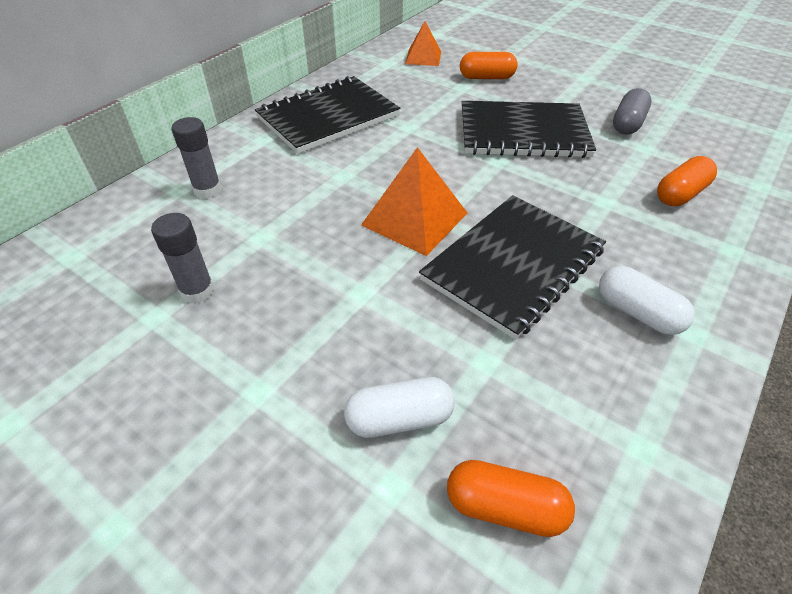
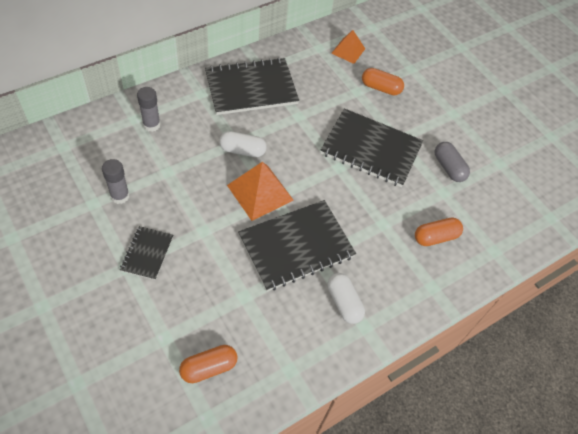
camera: 15 degrees right, 10 degrees up
white capsule [344,377,455,438] -> white capsule moved to [219,131,267,157]
orange capsule [447,460,575,537] -> orange capsule turned 60 degrees counterclockwise [179,345,238,383]
grey capsule [613,88,651,134] -> grey capsule turned 75 degrees counterclockwise [435,142,470,182]
none -> black notebook [120,226,173,280]

